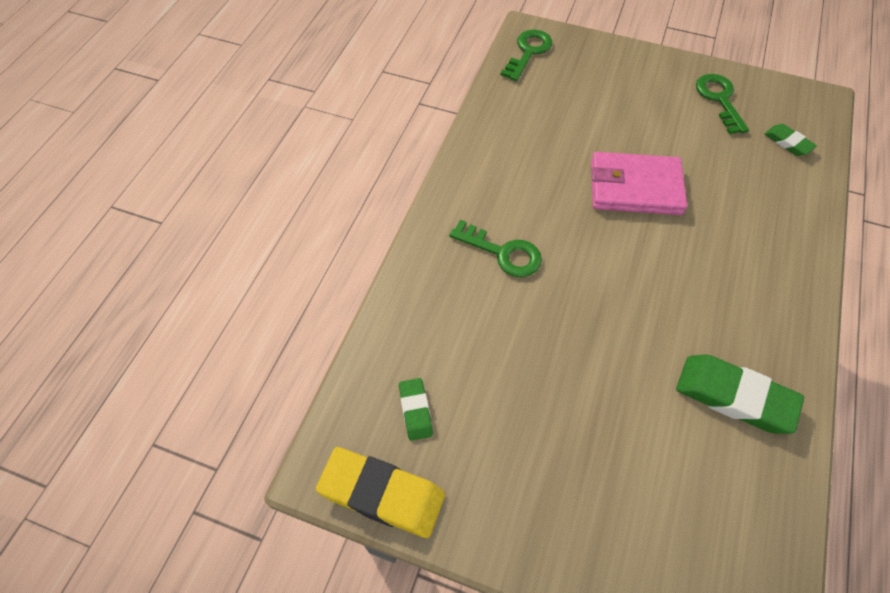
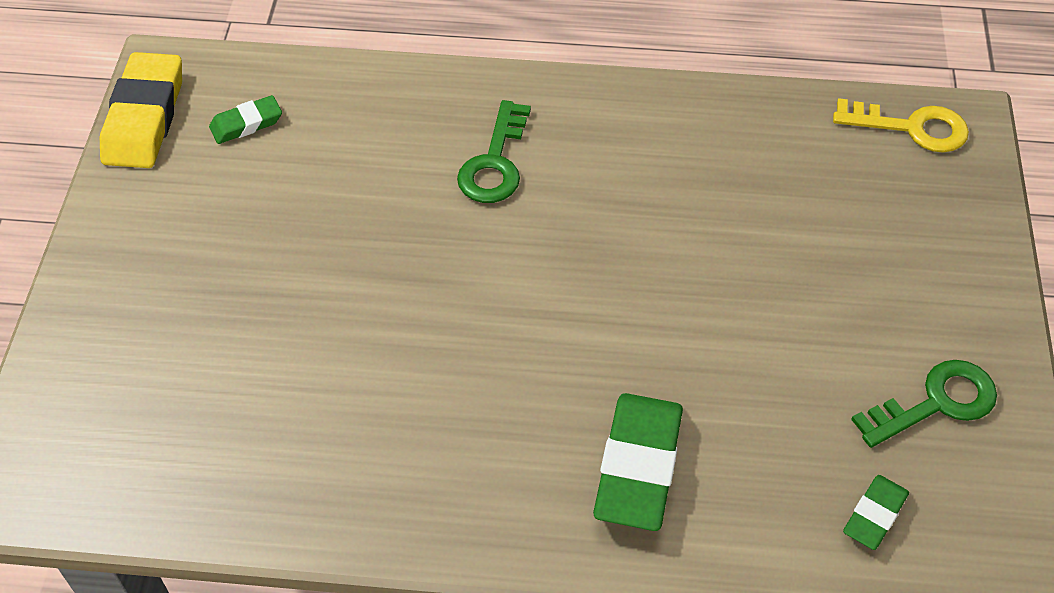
camera: 75 degrees right, 5 degrees down
green key [501,30,552,81] -> yellow key [833,98,969,152]
pink wallet [591,152,687,215] -> none
green eraser [676,354,804,434] -> green eraser moved to [593,393,683,531]

